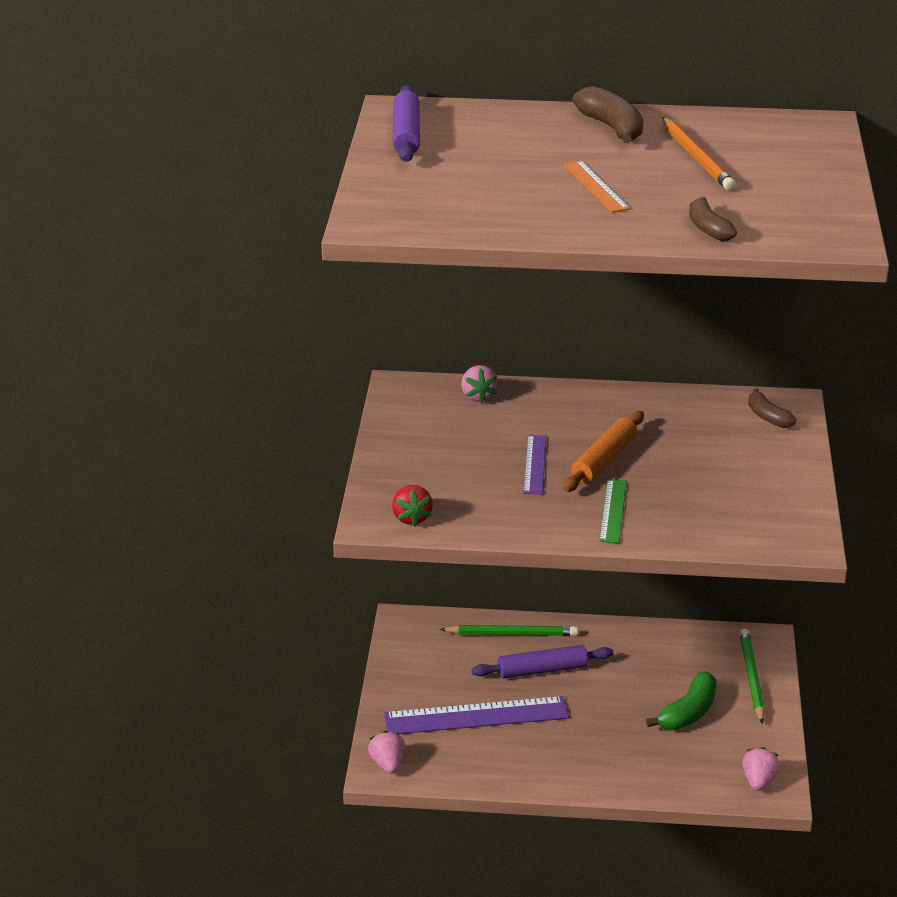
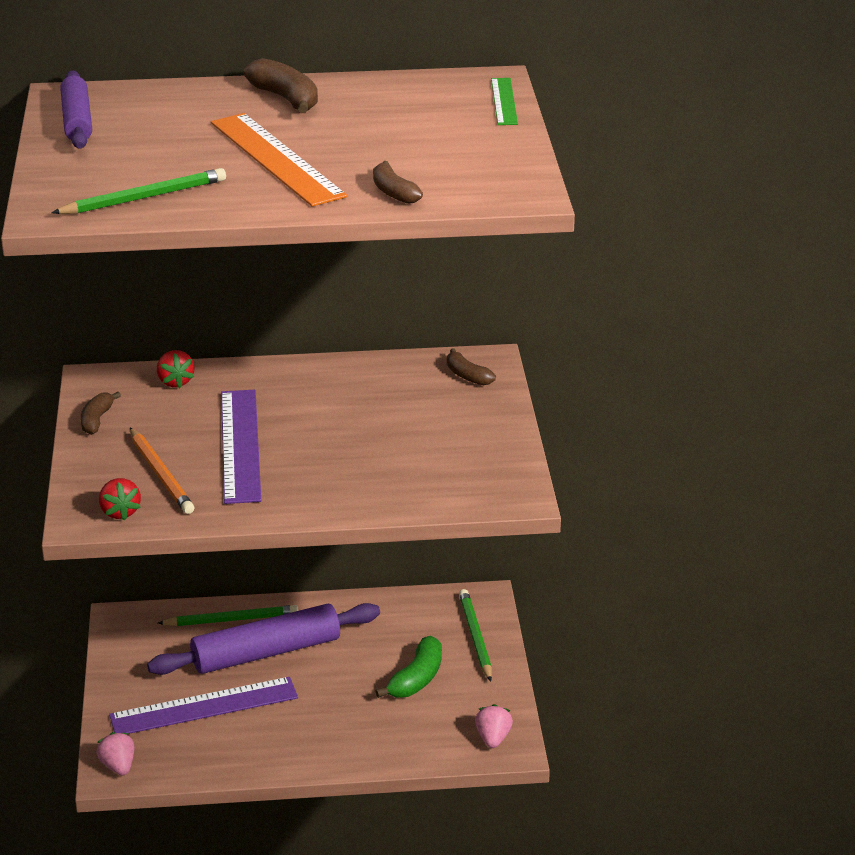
camera: 10 degrees left, 0 degrees up
pink strawberry [461,365,498,403] -> red strawberry [157,350,194,388]
purple rolling pin [472,645,613,679] -> purple rolling pin [147,603,380,675], size x1.64
purple ruler [523,435,546,495] -> purple ruler [221,390,261,504], size x1.87
orange ruler [563,161,630,213] -> orange ruler [211,113,347,207], size x1.87
orange rolling pin [563,411,644,492] -> none
green ruler [599,479,627,544] -> green ruler moved to [491,78,518,125]
orange pencil [662,117,736,191] -> orange pencil moved to [130,428,194,514]
none -> green pencil [51,168,226,214]
none -> brown banana [81,392,121,435]

